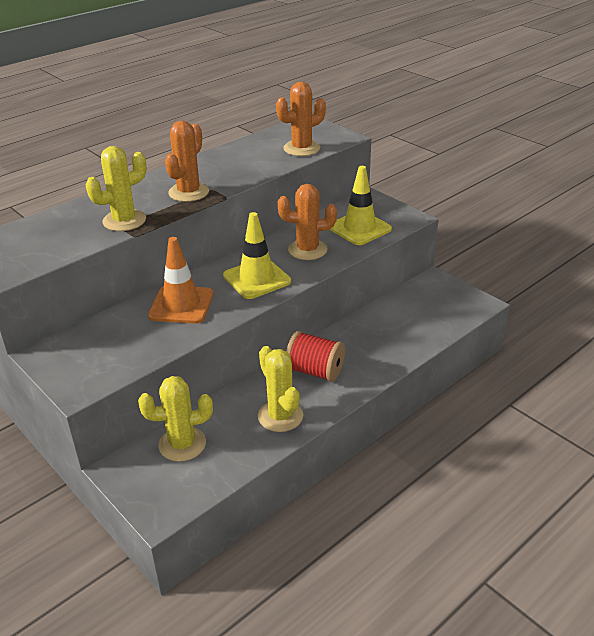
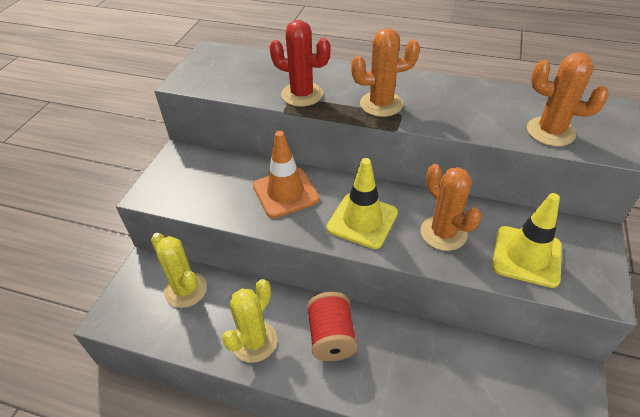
camera: 60 degrees right, 10 degrees up
yellow cactus [86,146,147,231] -> red cactus [270,20,331,107]

